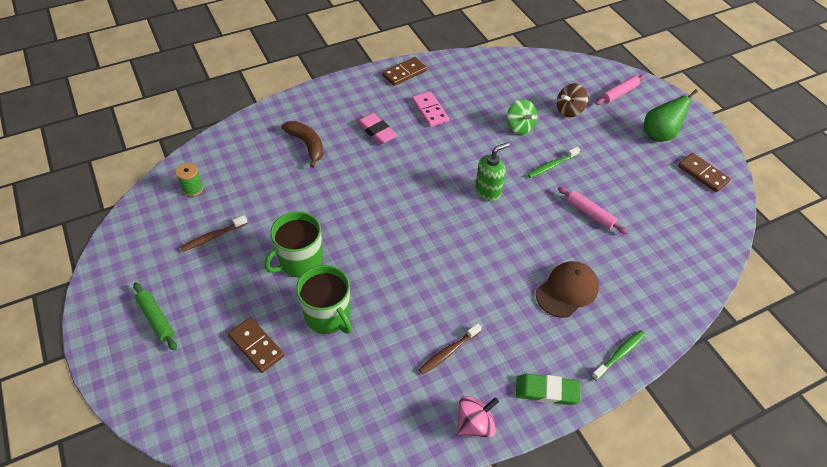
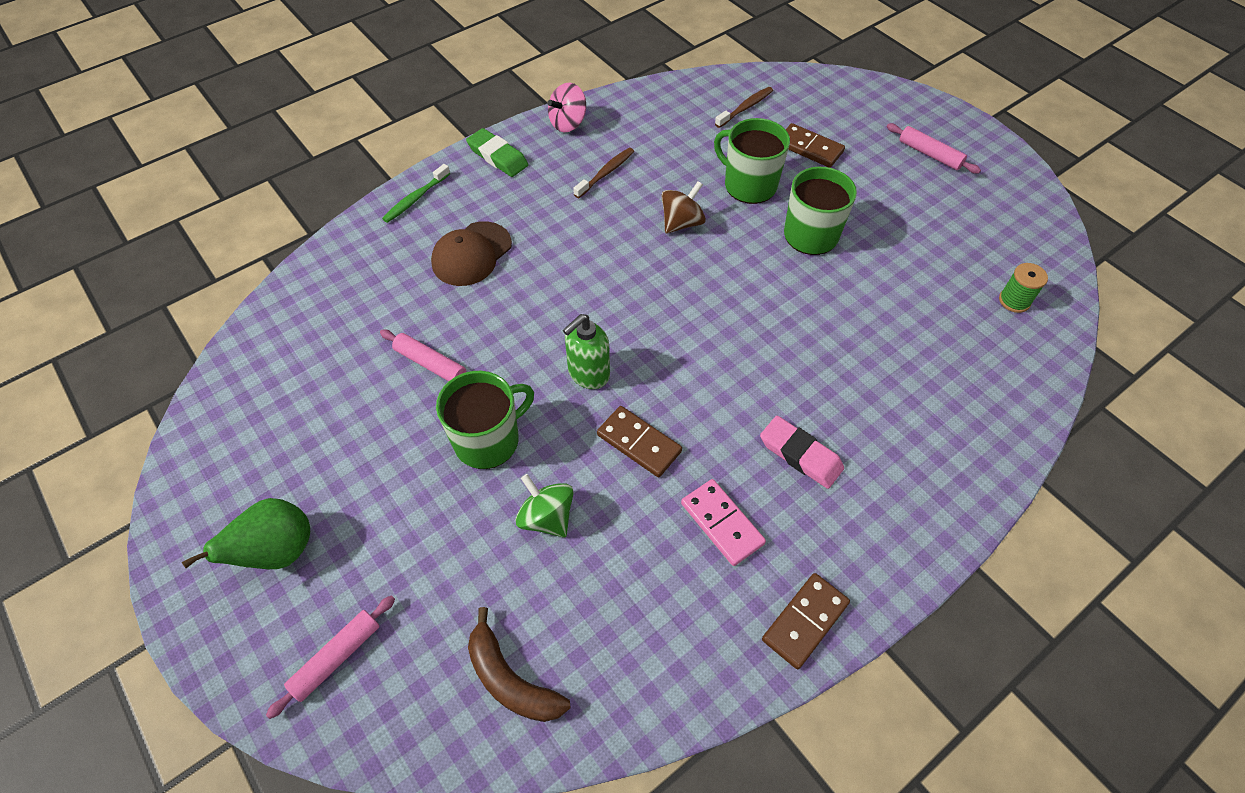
camera: 170 degrees right, 5 degrees up
green rolling pin [133,282,177,350] -> pink rolling pin [887,123,981,174]
brown toothbrush [180,215,247,252] -> brown toothbrush moved to [715,87,773,128]
brown banana [281,121,323,168] -> brown banana moved to [468,607,570,722]
green eraser [516,373,581,405] -> green eraser turned 45 degrees clockwise [466,128,528,177]
green toothbrush [527,147,580,178] -> green mug [436,371,534,469]
brown spinning top [557,83,588,117] -> brown spinning top moved to [661,181,706,234]
brown domino [678,153,731,192] -> brown domino moved to [597,406,682,477]

